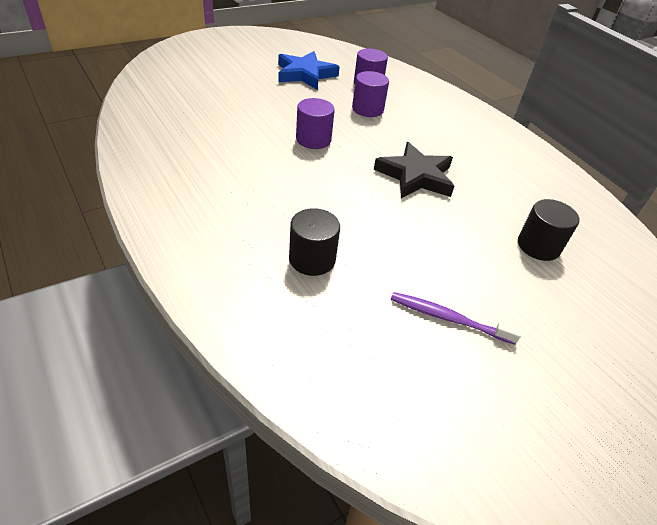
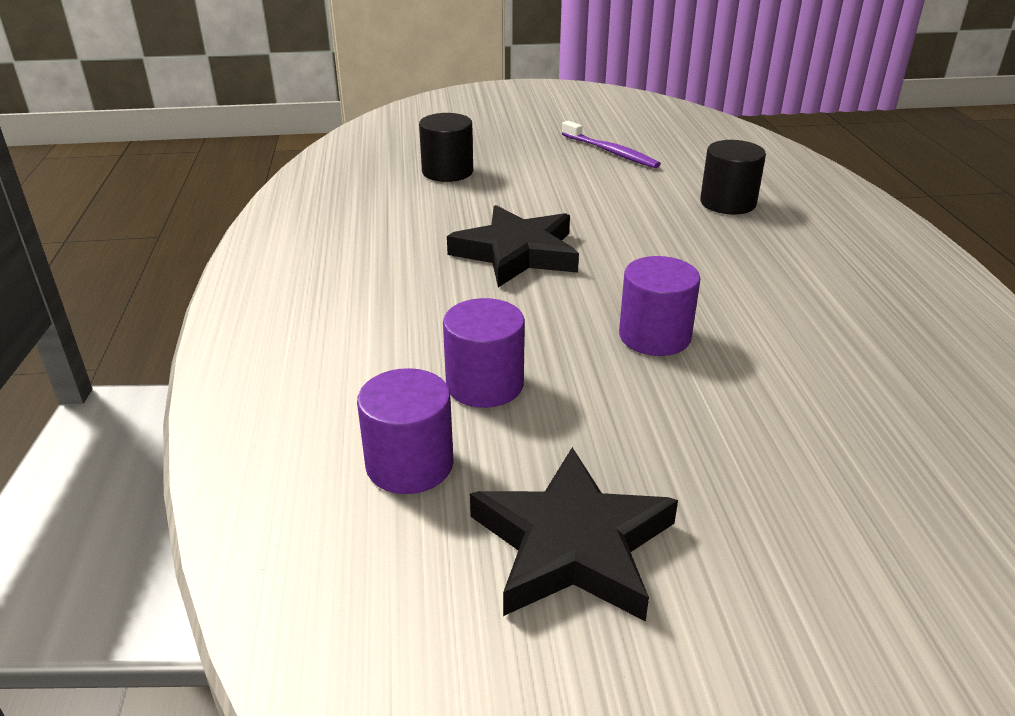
camera: 150 degrees left, 10 degrees down
blue star [278,51,340,90] -> black star [470,447,678,622]

